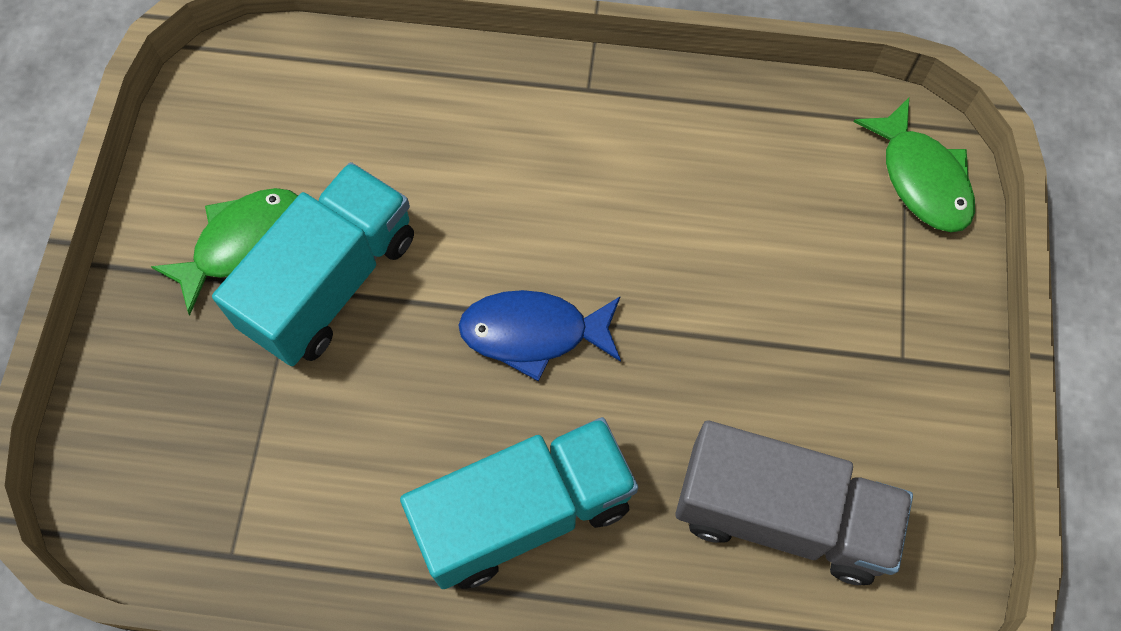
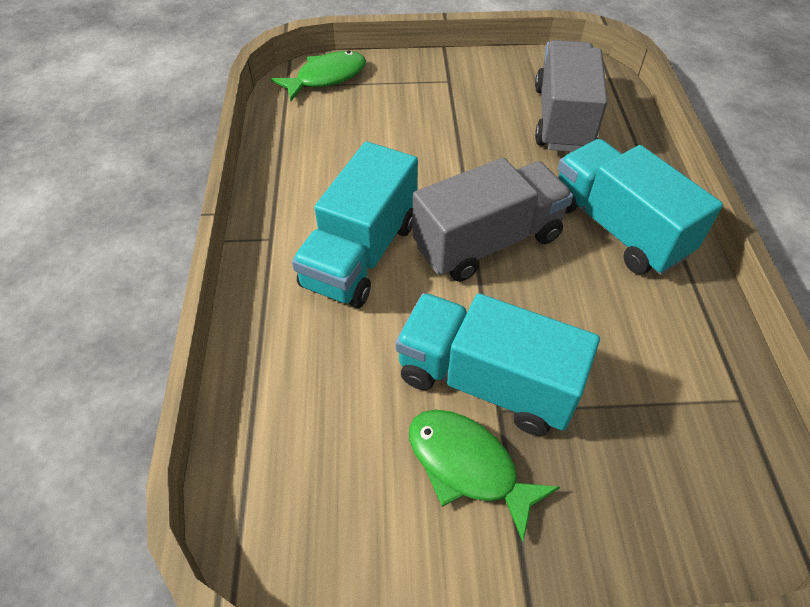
camera: 100 degrees left, 15 degrees down
blue fish [458,290,621,382] -> grey truck [412,158,573,282]
none -> turquoise truck [292,141,418,308]

